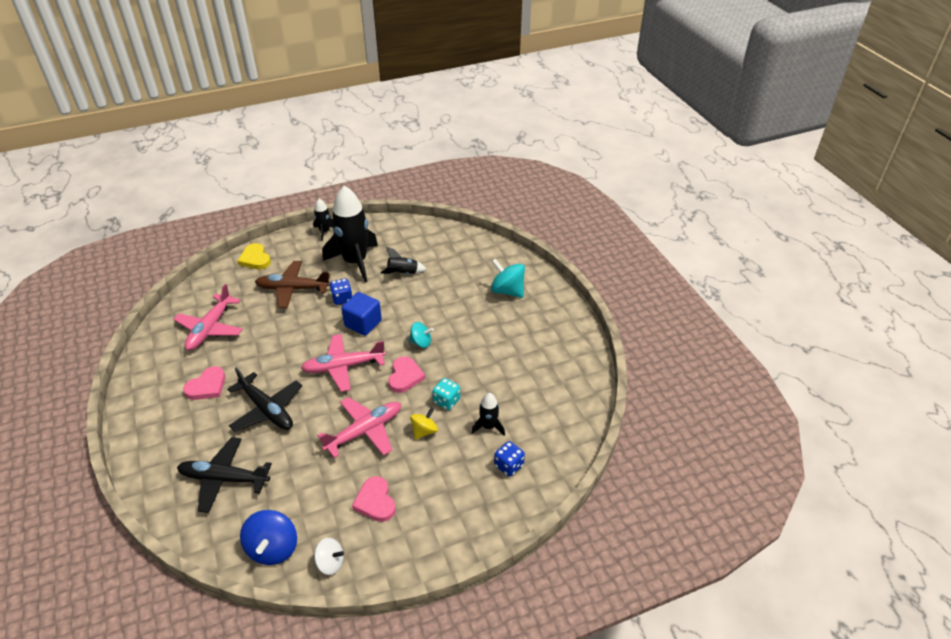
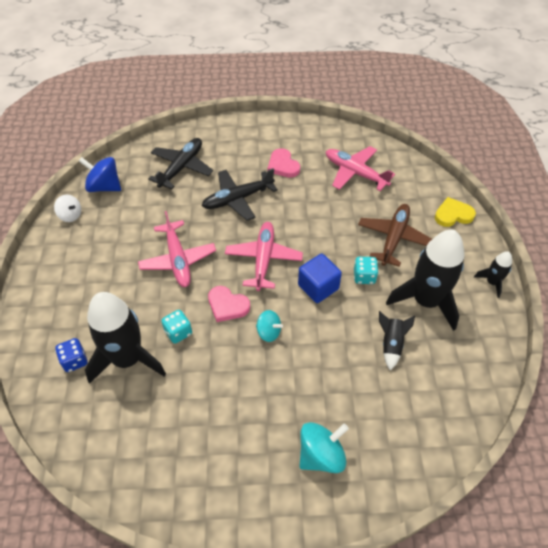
camera: 110 degrees right, 10 degrees up
white spinning top [314,538,344,575] -> white spinning top turned 90 degrees counterclockwise [54,195,81,222]
blue dice [330,279,352,305] -> turquoise dice [354,257,379,284]
pink heart [352,476,396,522] -> none
turquoise spinning top [409,322,434,348] -> turquoise spinning top turned 90 degrees counterclockwise [256,310,283,342]
yellow spinning top [410,408,438,440] -> none
black rocket [471,393,505,436] -> black rocket [85,292,166,384], size x2.15

